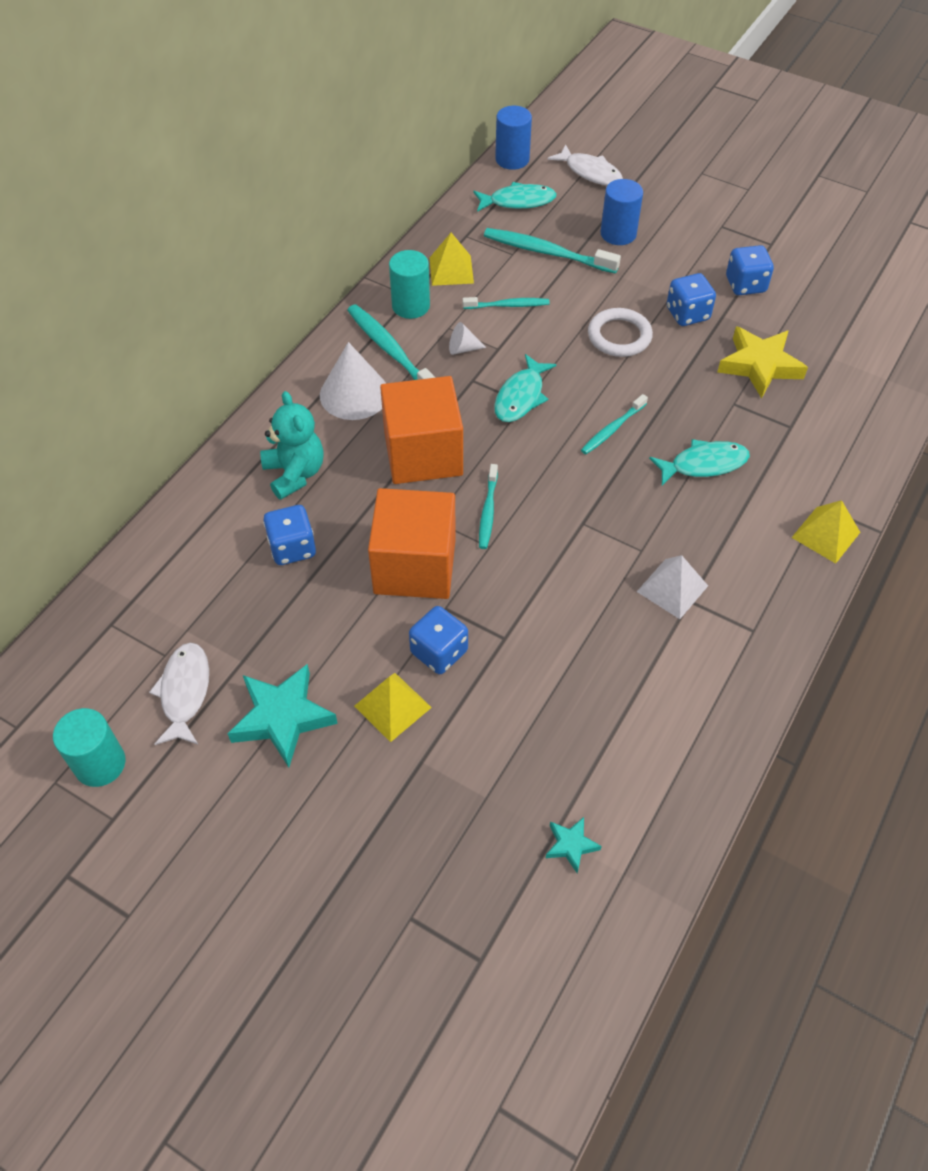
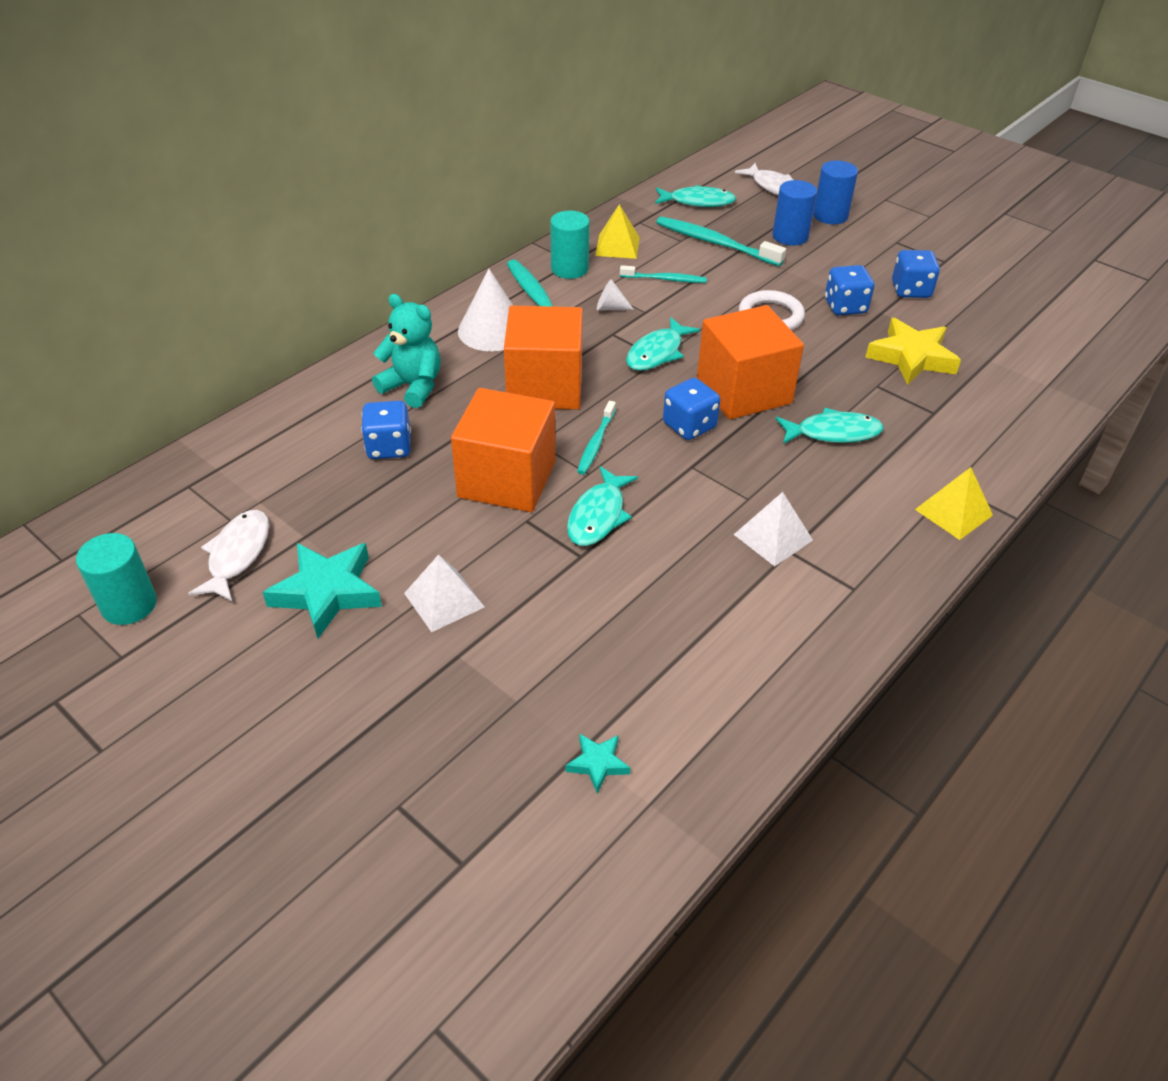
camera: 10 degrees right, 10 degrees down
turquoise teddy bear [260,391,324,500] -> turquoise teddy bear turned 45 degrees counterclockwise [372,294,441,408]
yellow pyramid [354,673,432,742] -> white pyramid [404,554,485,632]
blue dice [409,606,468,674] -> blue dice moved to [663,378,720,440]
blue cylinder [495,106,532,170] -> blue cylinder moved to [813,161,858,224]
turquoise toothbrush [581,394,648,454] -> orange cube [697,305,804,419]
none -> turquoise fish [567,466,638,546]

